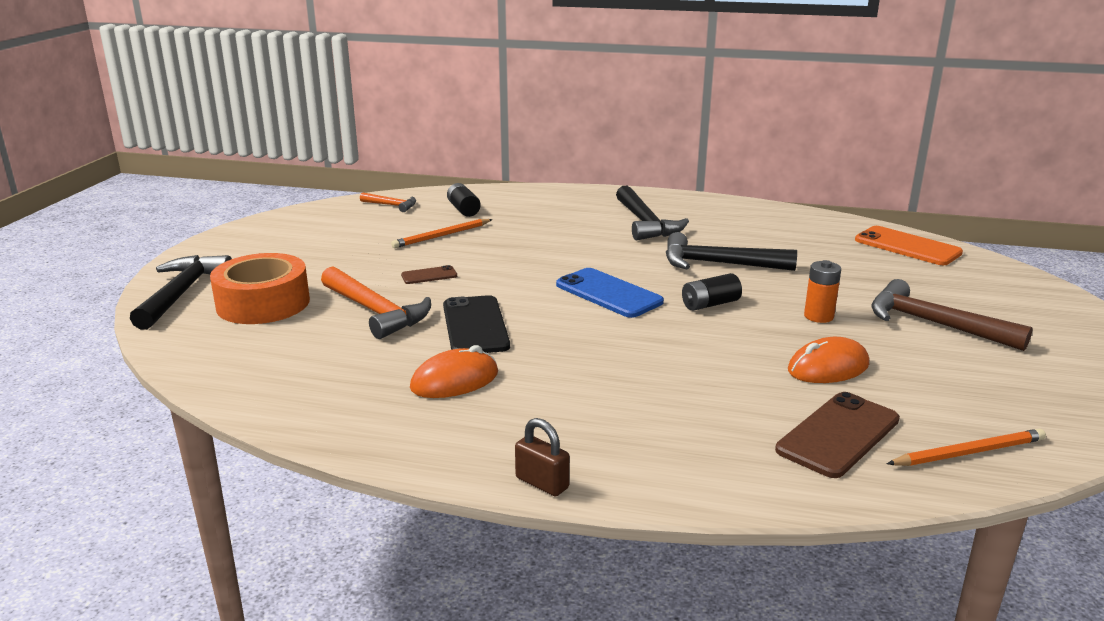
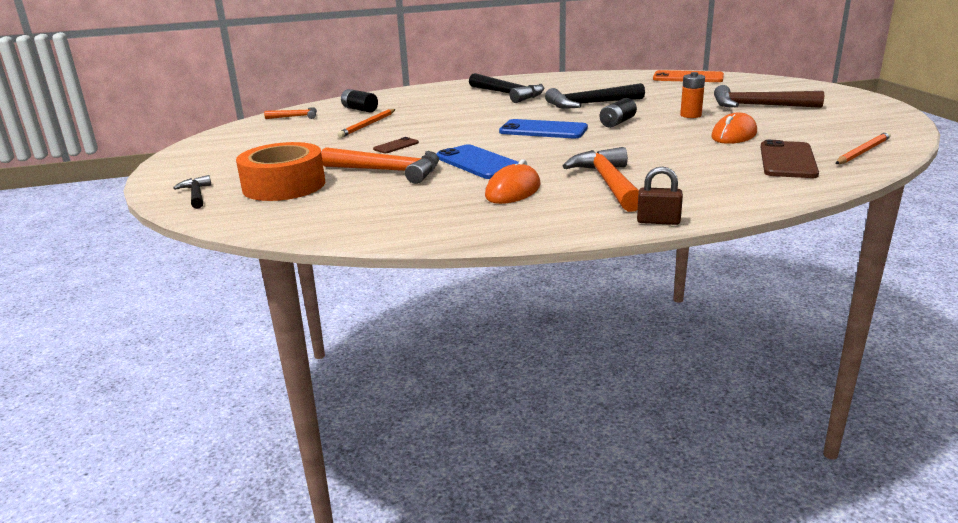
camera: 25 degrees left, 0 degrees up
black hammer [130,255,232,330] -> black hammer [173,175,212,209], size x0.54
black phone [443,295,510,353] -> blue phone [436,144,519,179]
none -> orange hammer [563,147,639,212]

